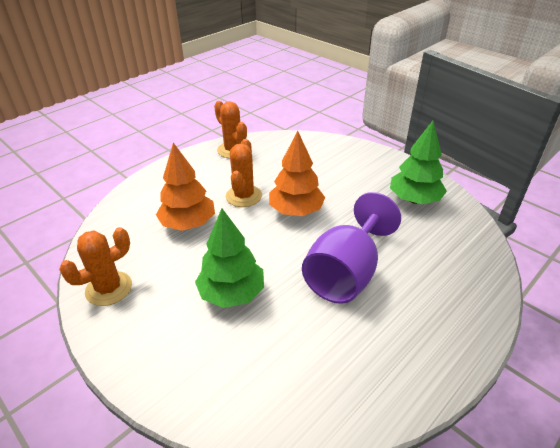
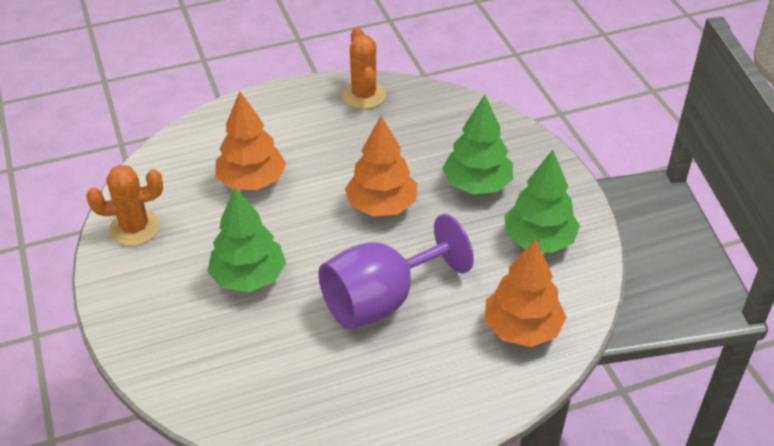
camera: 25 degrees right, 5 degrees up
orange cactus [226,139,262,207] -> none
none -> green tree [442,95,513,194]
none -> orange tree [485,239,566,347]

